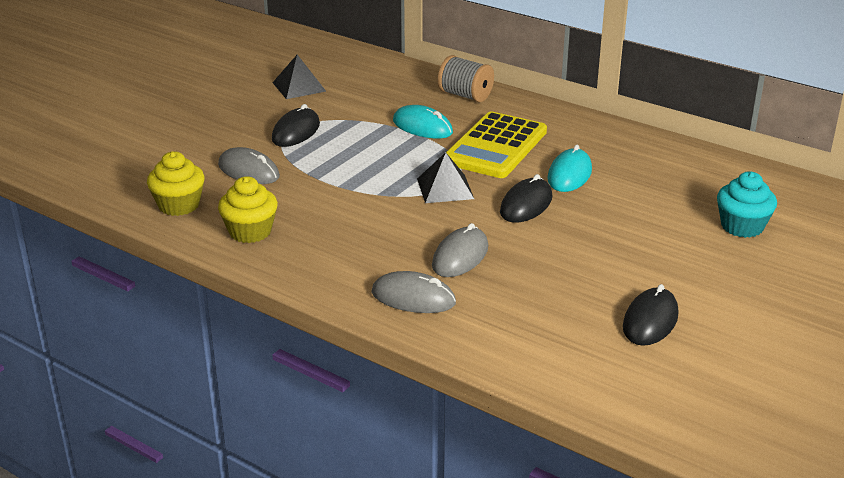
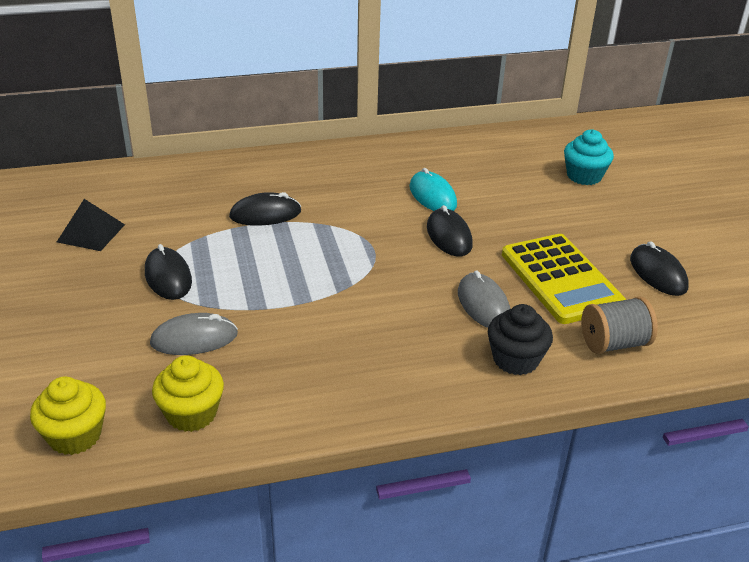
camera: 50 degrees left, 5 degrees up
yellow cupcake [218,176,278,243] -> yellow cupcake moved to [30,377,106,455]
grey mouse [371,271,456,313] -> black cupcake [488,304,553,375]
turquoise mouse [393,105,453,138] -> black mouse [229,192,301,226]
black pyramid [417,152,474,203] -> none
grey spool [438,55,494,102] -> grey spool moved to [581,297,658,354]
yellow calculator [446,111,547,178] -> yellow calculator moved to [502,234,626,324]

